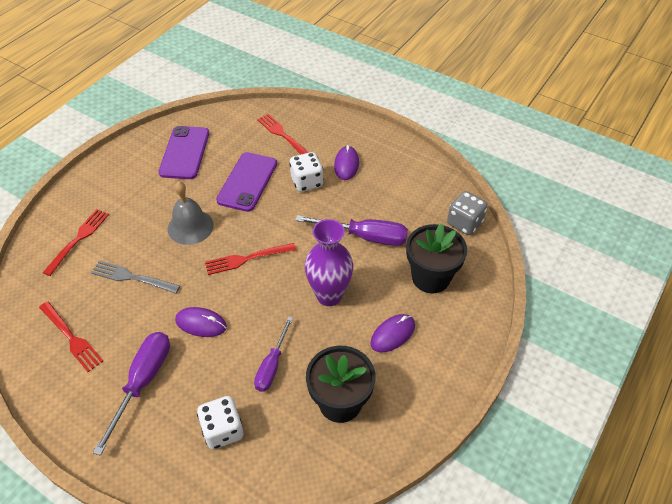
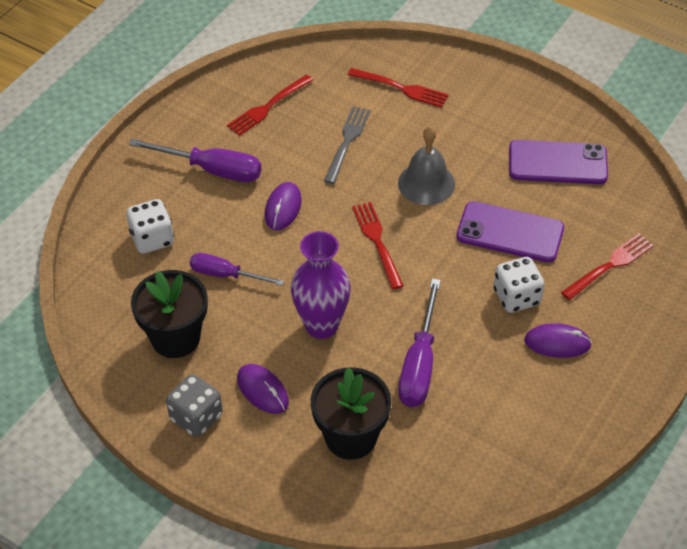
camera: 90 degrees right, 0 degrees up
grey dice [447,191,488,235] -> grey dice moved to [166,374,223,437]

